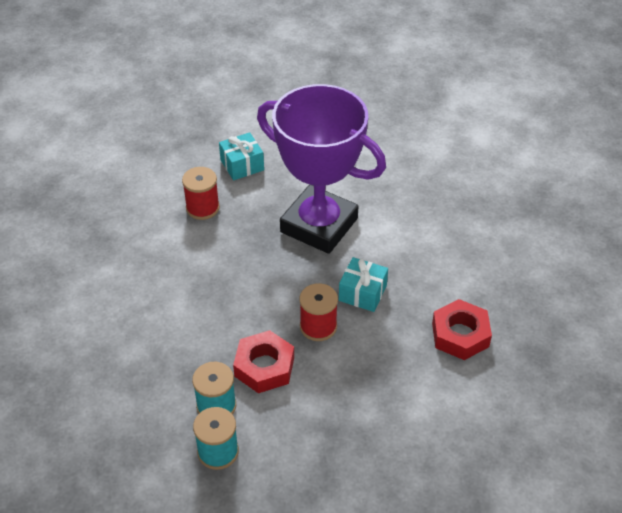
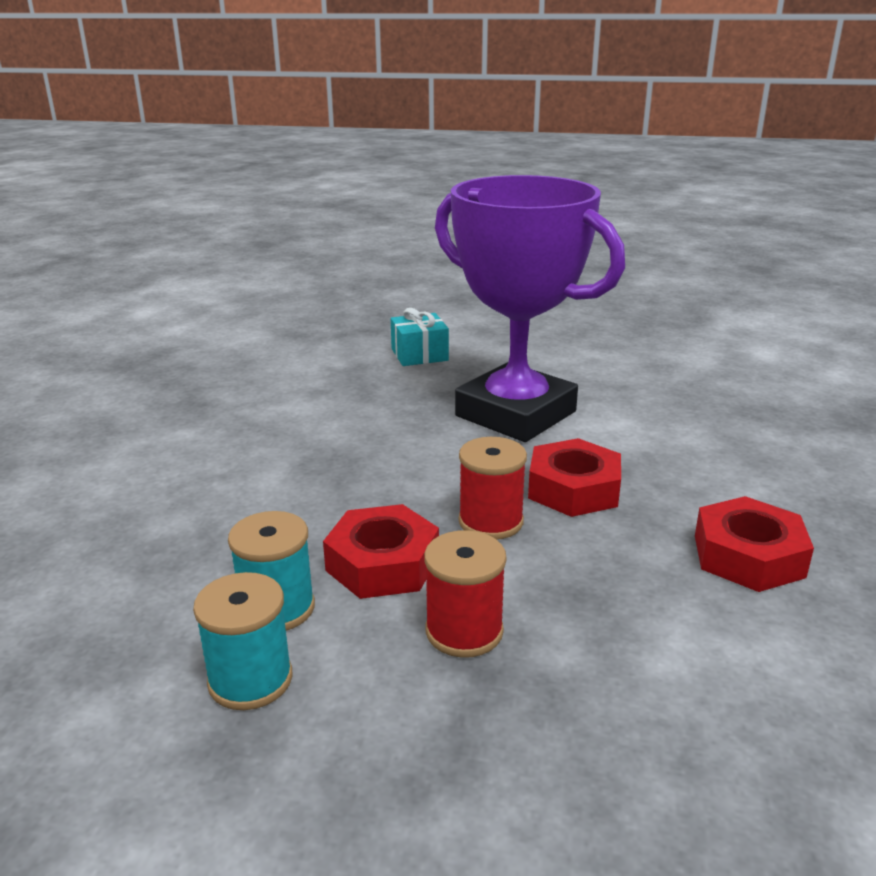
camera: 10 degrees right, 20 degrees down
red spool [182,167,220,220] -> red spool moved to [424,530,507,658]
turquoise gift [339,257,388,312] -> red nut [528,438,621,517]

